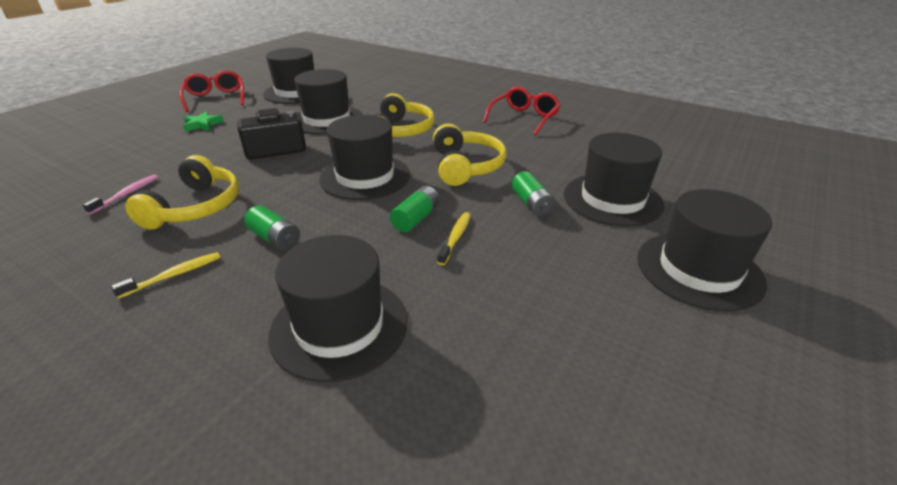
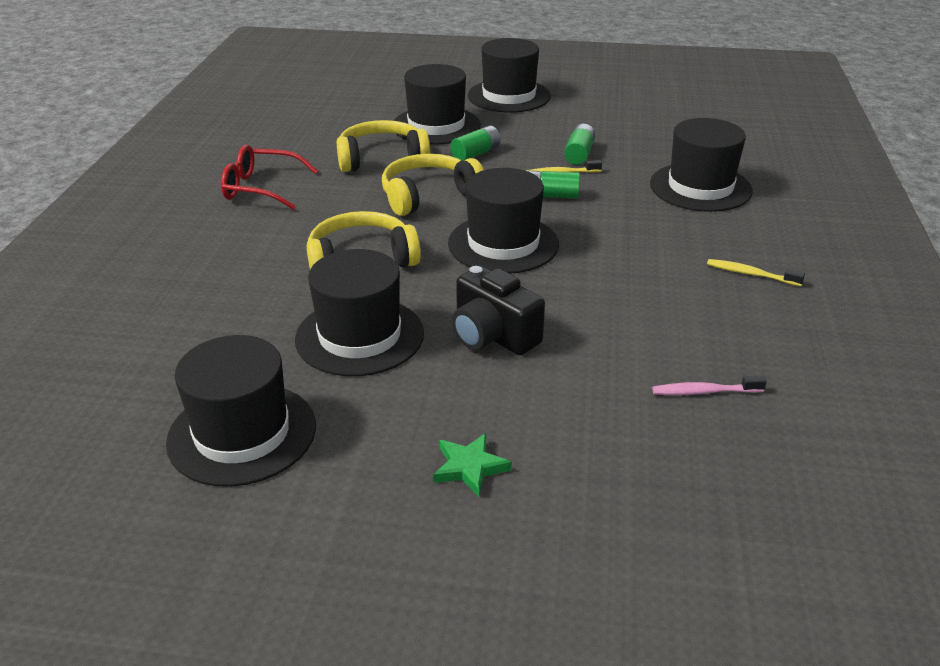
camera: 115 degrees left, 0 degrees up
yellow headphones [125,155,239,230] -> yellow headphones moved to [337,120,430,172]
red glasses [179,70,244,112] -> none
green battery [244,205,300,251] -> green battery moved to [564,124,595,165]

